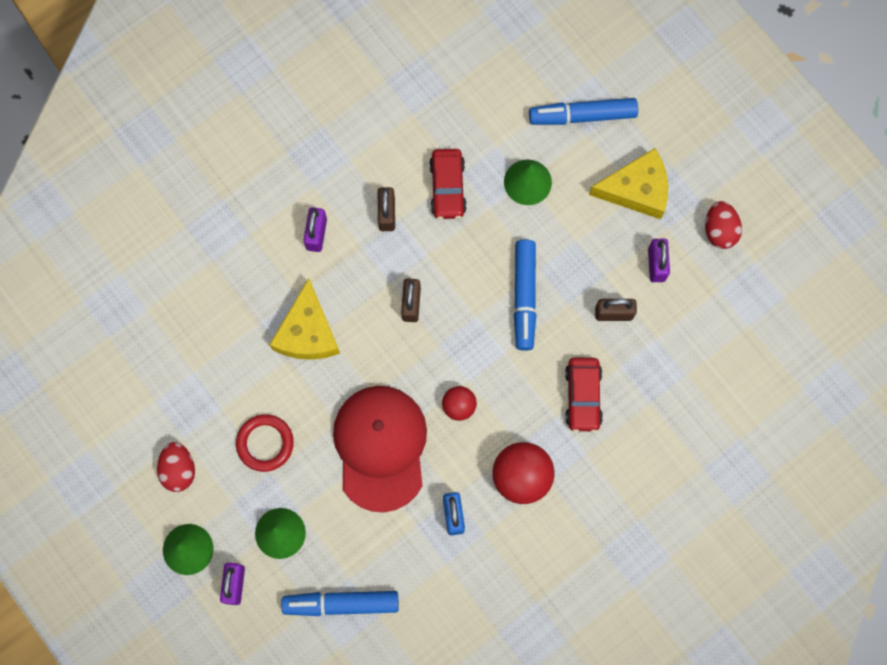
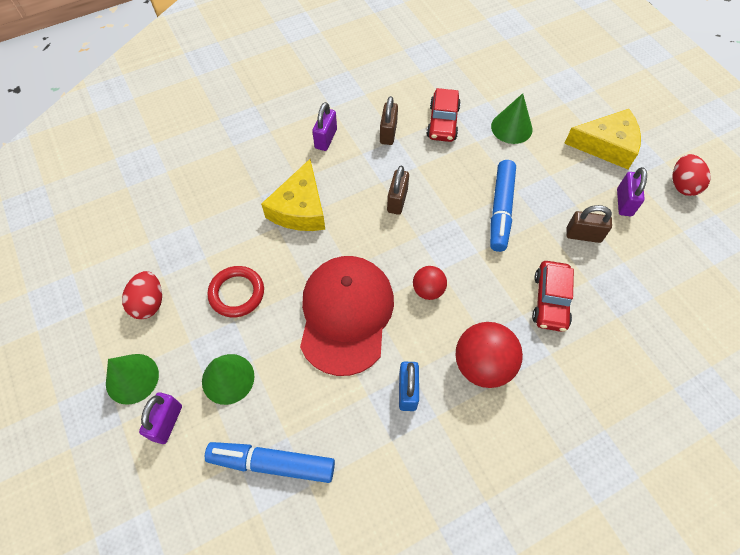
camera: 10 degrees right, 15 degrees down
blue marker [529,98,638,125] -> none

